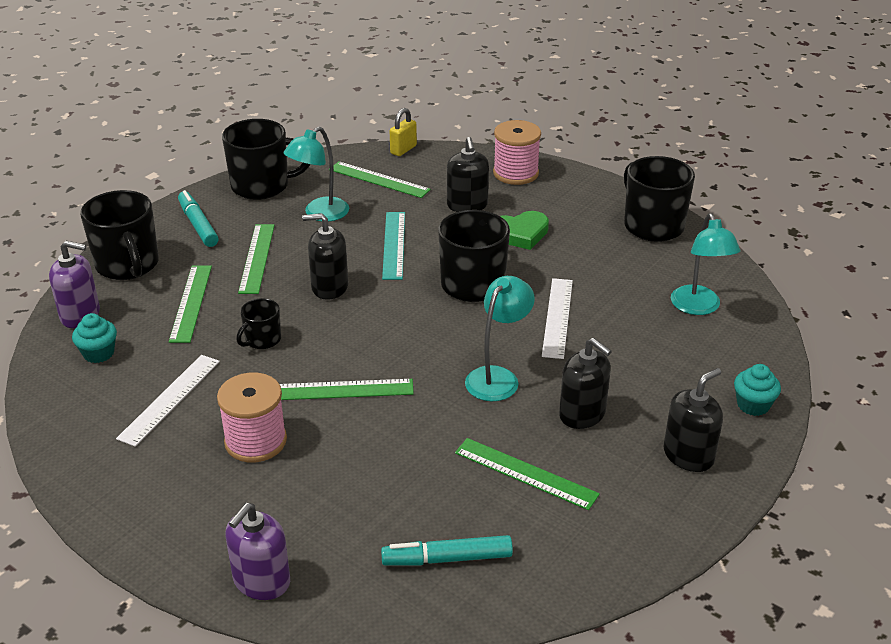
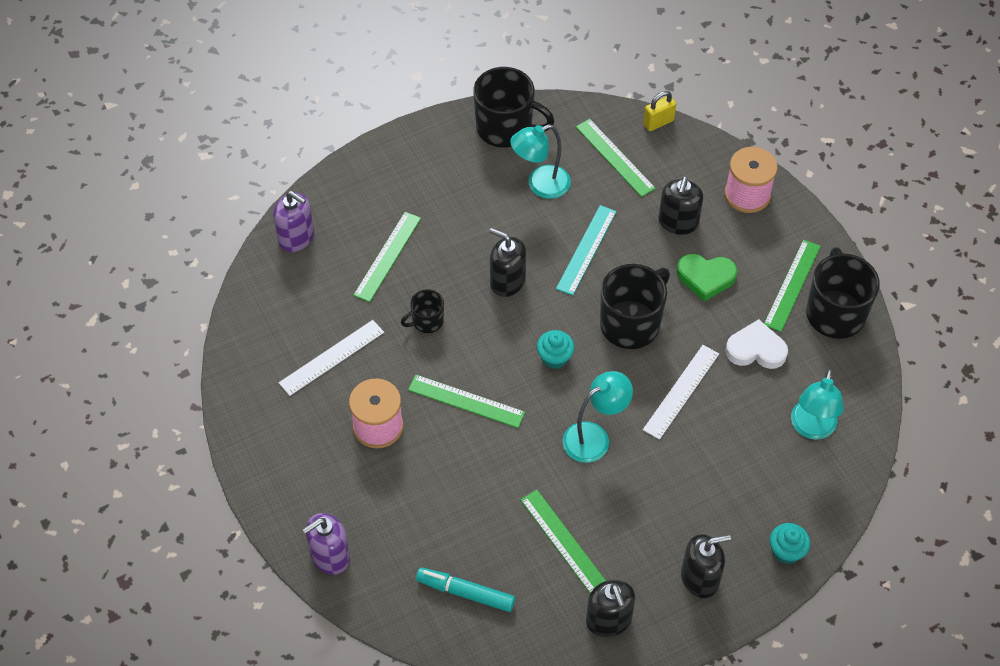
camera: 25 degrees right, 20 degrees up
turquoise cupcake [72,313,117,363] -> turquoise cupcake moved to [537,330,574,369]
black mug [80,190,159,280] -> none
turquoise marker [178,190,219,247] -> none
green ruler [238,224,275,294] -> green ruler moved to [764,239,821,332]
black soap dispenser [559,338,612,429] -> black soap dispenser moved to [586,580,635,637]
none -> white heart [725,319,788,369]

